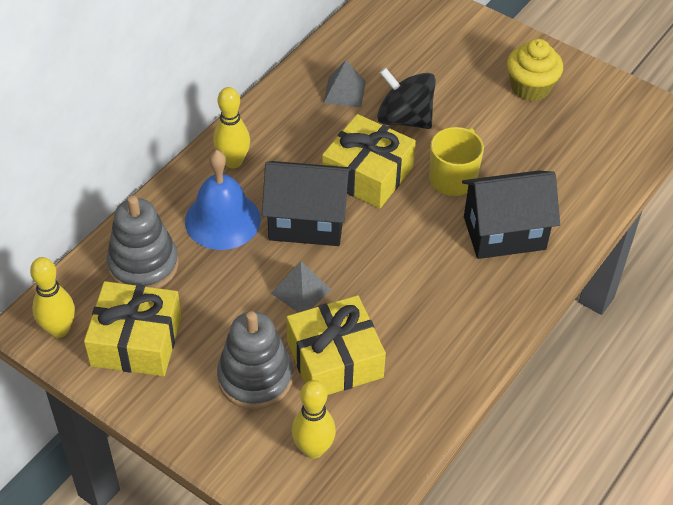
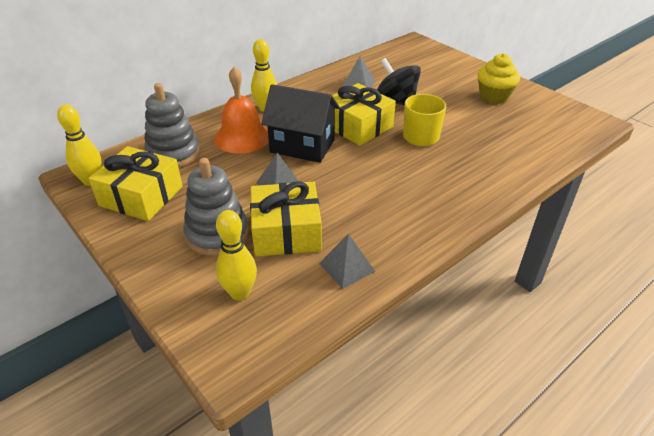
camera: 15 degrees right, 10 degrees down
blue bell [185,150,261,250] -> orange bell [214,67,269,154]
black house [462,171,560,259] -> none
none -> grey pyramid [319,234,376,289]

